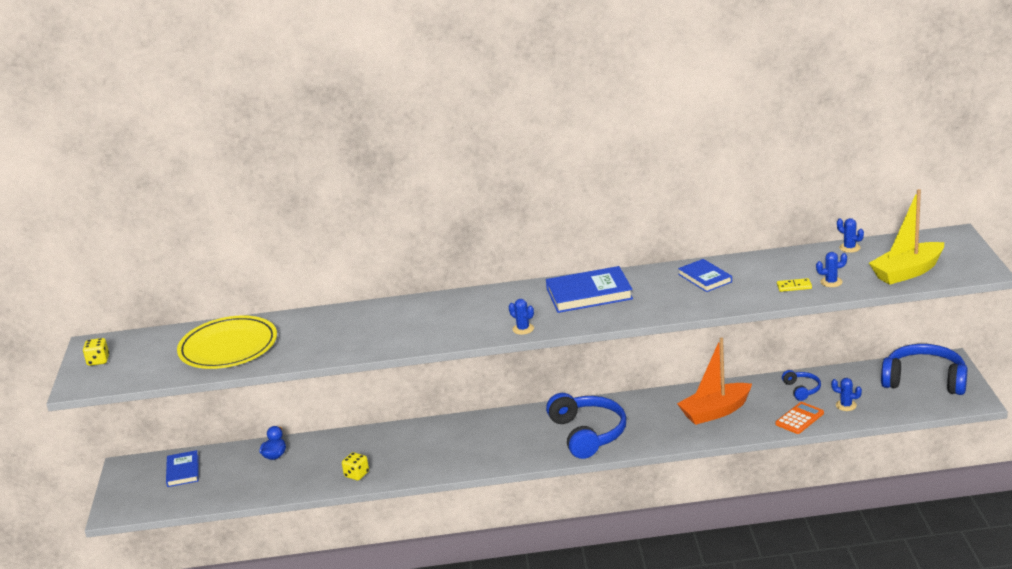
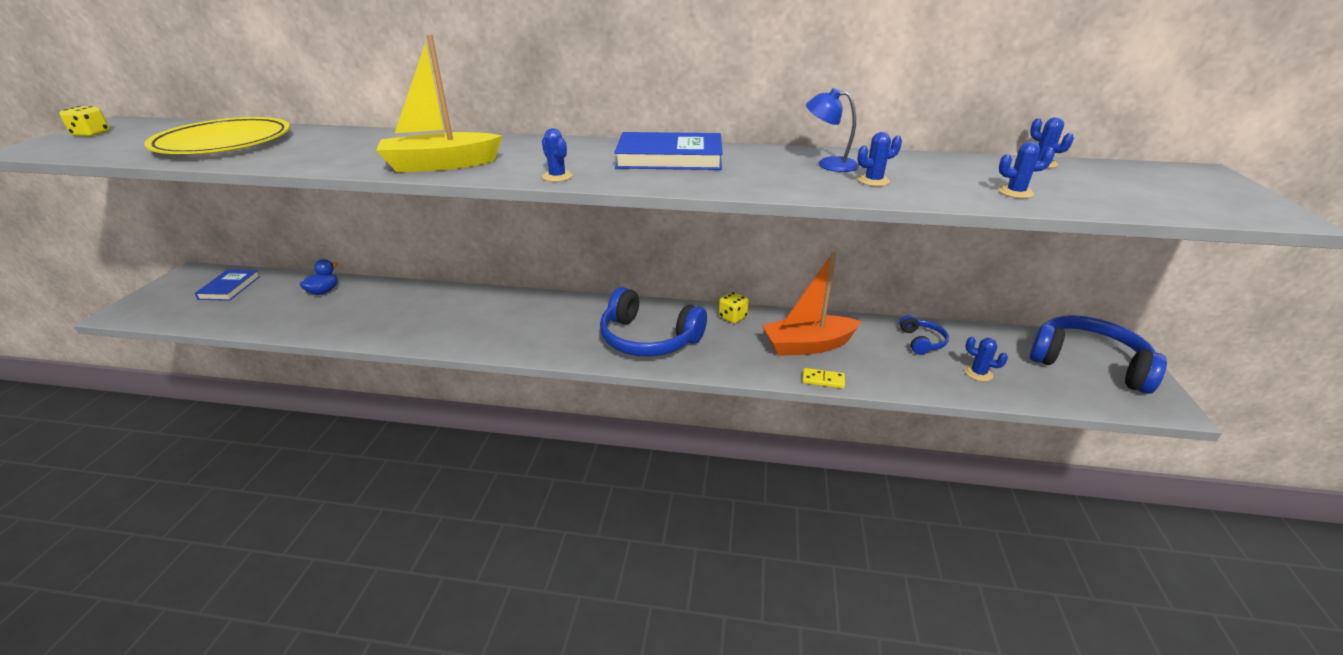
camera: 10 degrees right, 5 degrees up
yellow dice [342,452,369,480] -> yellow dice moved to [719,292,749,323]
blue headphones [546,393,627,459] -> blue headphones turned 120 degrees clockwise [600,287,707,357]
blue book [678,259,732,292] -> blue lamp [806,88,859,172]
orange calculator [775,402,824,434] -> none
yellow domino [777,278,812,292] -> yellow domino moved to [802,368,845,388]
yellow boat [869,189,944,285] -> yellow boat moved to [376,34,502,172]
none -> blue cactus [857,132,902,186]

